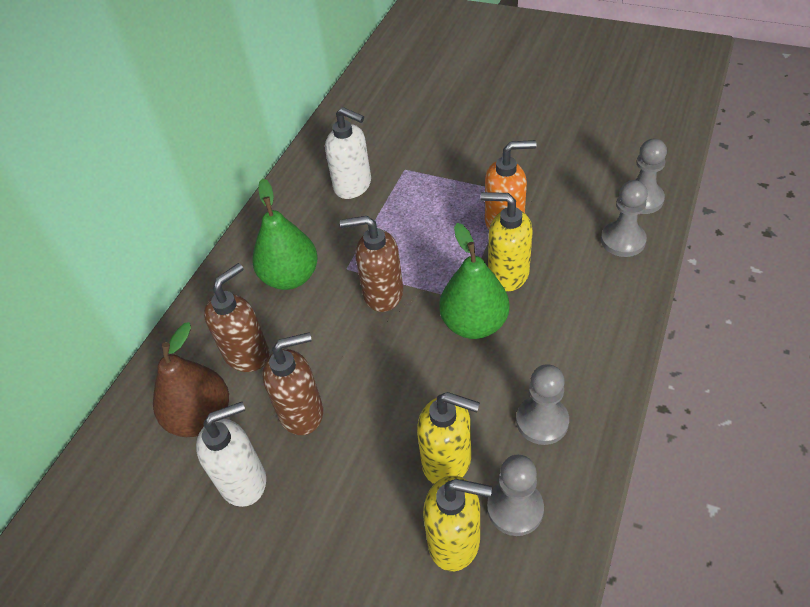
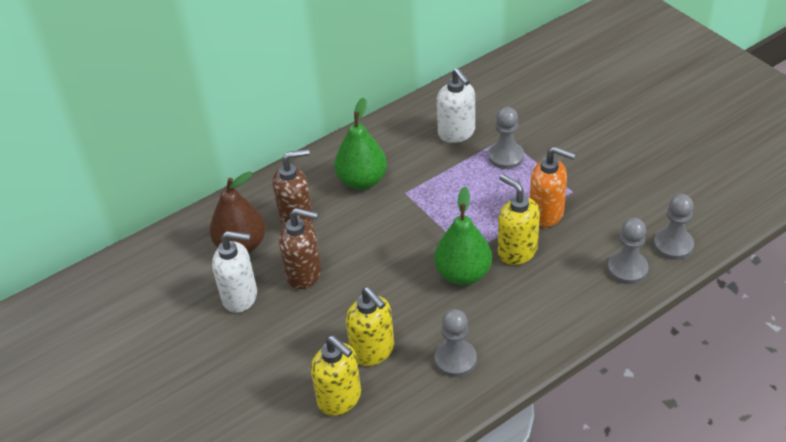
camera: 30 degrees right, 5 degrees down
brown soap dispenser [340,216,403,312] -> none
grey pawn [487,455,544,536] -> grey pawn moved to [489,107,524,169]

